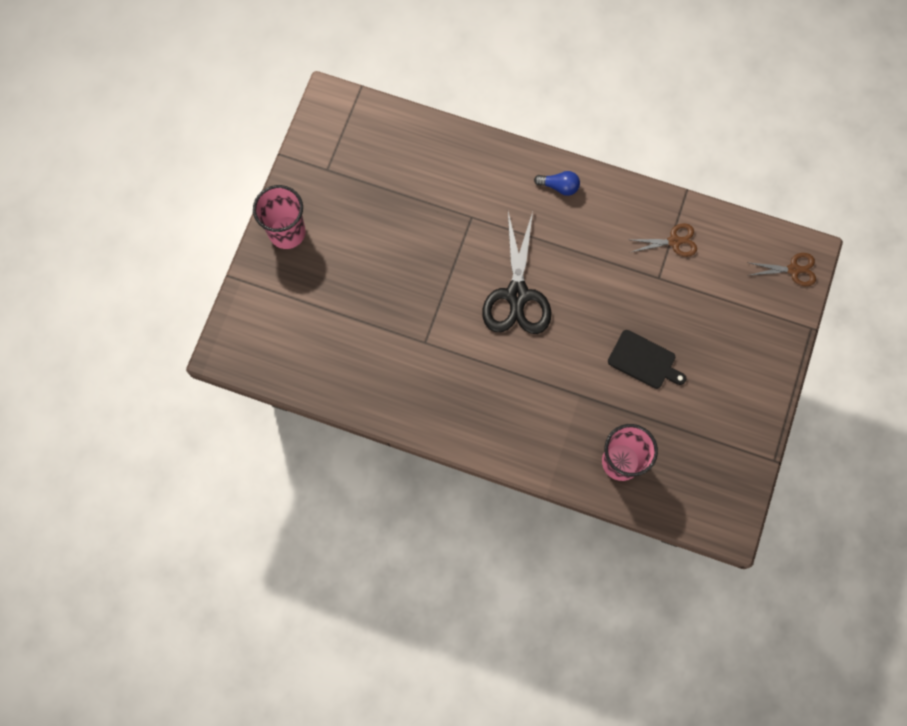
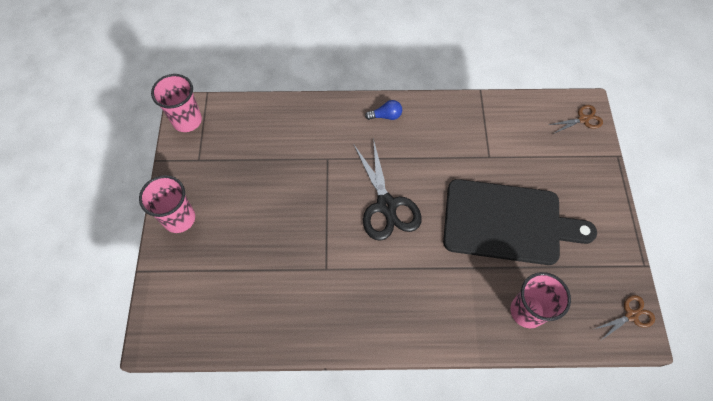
camera: 20 degrees left, 10 degrees down
black cutting board [608,330,687,389] -> black cutting board [443,179,597,265], size x2.24
brown scissors [632,223,697,257] -> brown scissors moved to [595,295,655,341]
none -> pink cup [151,74,202,132]

